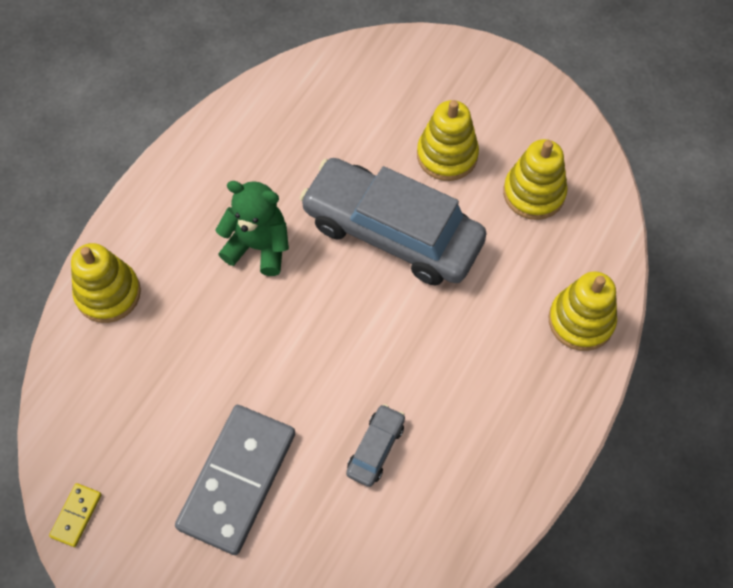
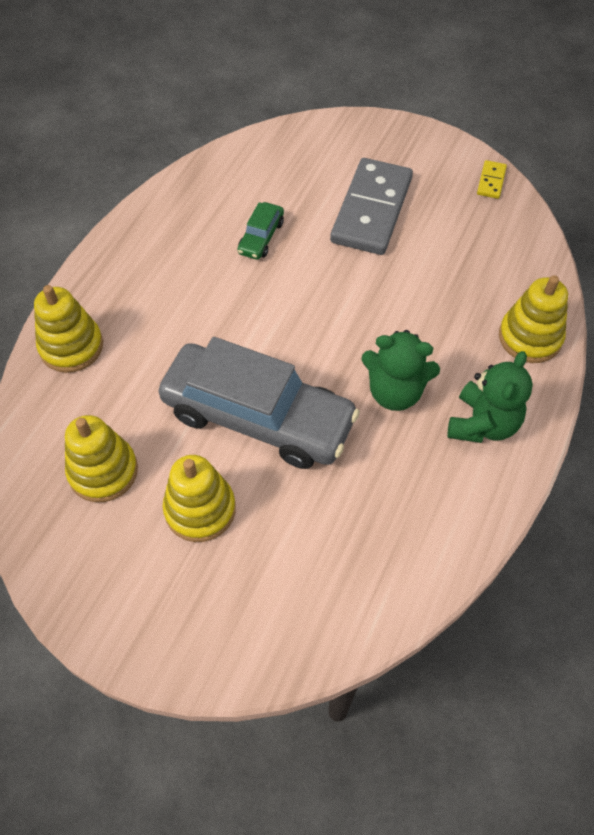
camera: 175 degrees right, 5 degrees down
grey car [346,404,405,487] -> green car [238,202,284,260]
none -> green teddy bear [447,351,533,443]

